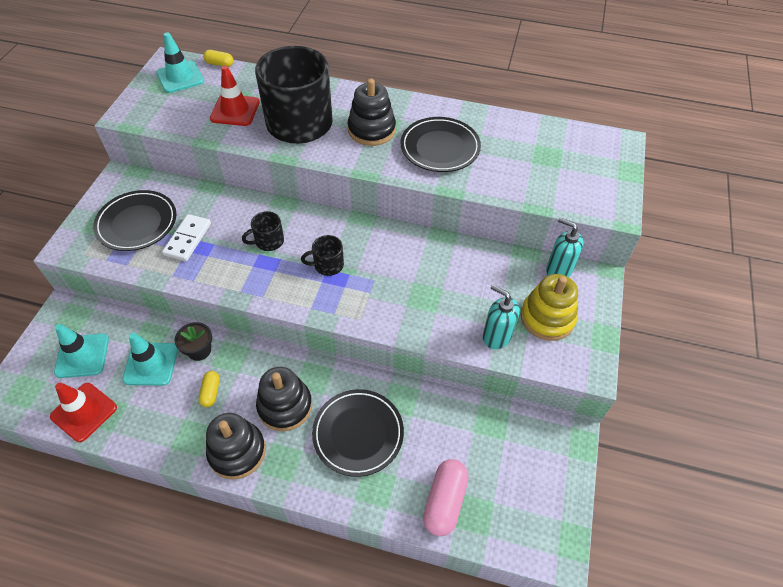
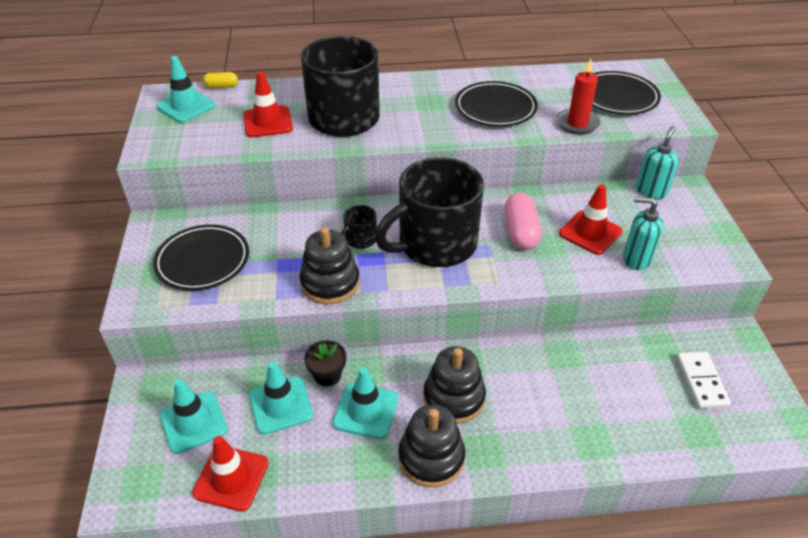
camera: 20 degrees left, 10 degrees down
white domino [162,214,211,261] -> white domino moved to [676,352,731,409]
yellow capsule [198,371,220,407] -> turquoise traffic cone [333,367,399,439]
black mug [301,235,344,276] -> black mug [375,157,484,267], size x2.43
black plate [312,389,404,477] -> black plate moved to [592,71,661,115]
black stacking toy [348,79,396,146] -> black stacking toy moved to [299,227,360,305]
pink capsule [423,459,469,536] -> pink capsule moved to [505,193,542,250]
yellow stacking toy [521,274,578,341] -> none
turquoise soap dispenser [546,217,584,277] -> turquoise soap dispenser turned 105 degrees clockwise [636,126,679,199]
none -> red candle [557,59,600,135]
none -> red traffic cone [559,184,623,255]

